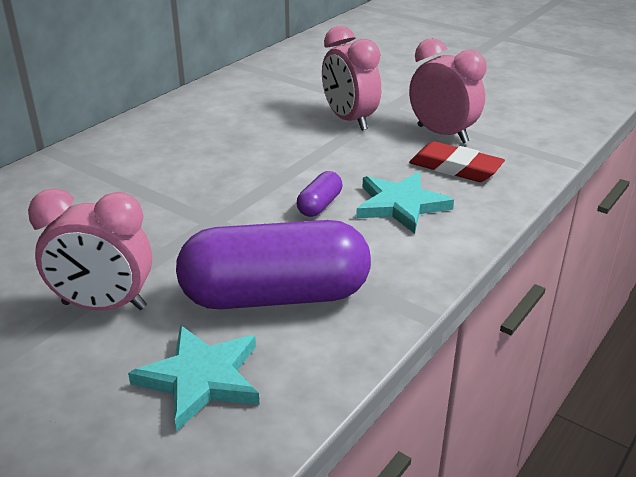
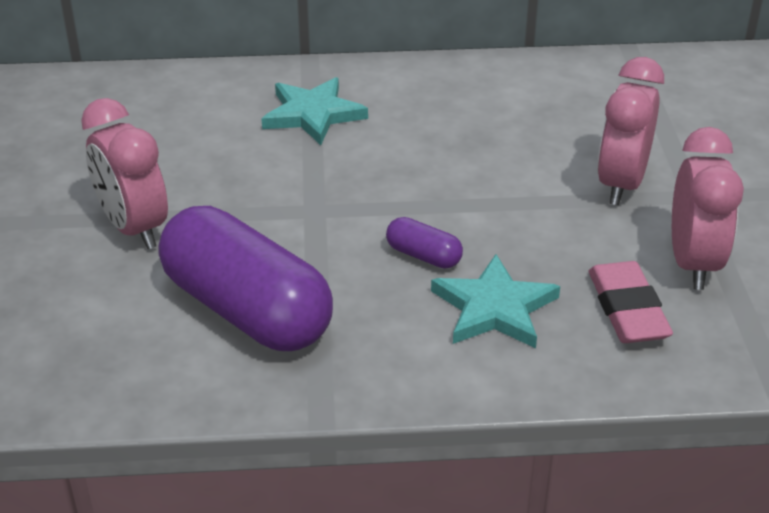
camera: 50 degrees right, 5 degrees up
turquoise star [128,325,260,432] -> turquoise star moved to [261,77,368,145]
purple capsule [297,171,342,217] -> purple capsule turned 45 degrees clockwise [386,217,463,269]
red eraser [409,141,505,182] -> pink eraser [589,261,673,343]

